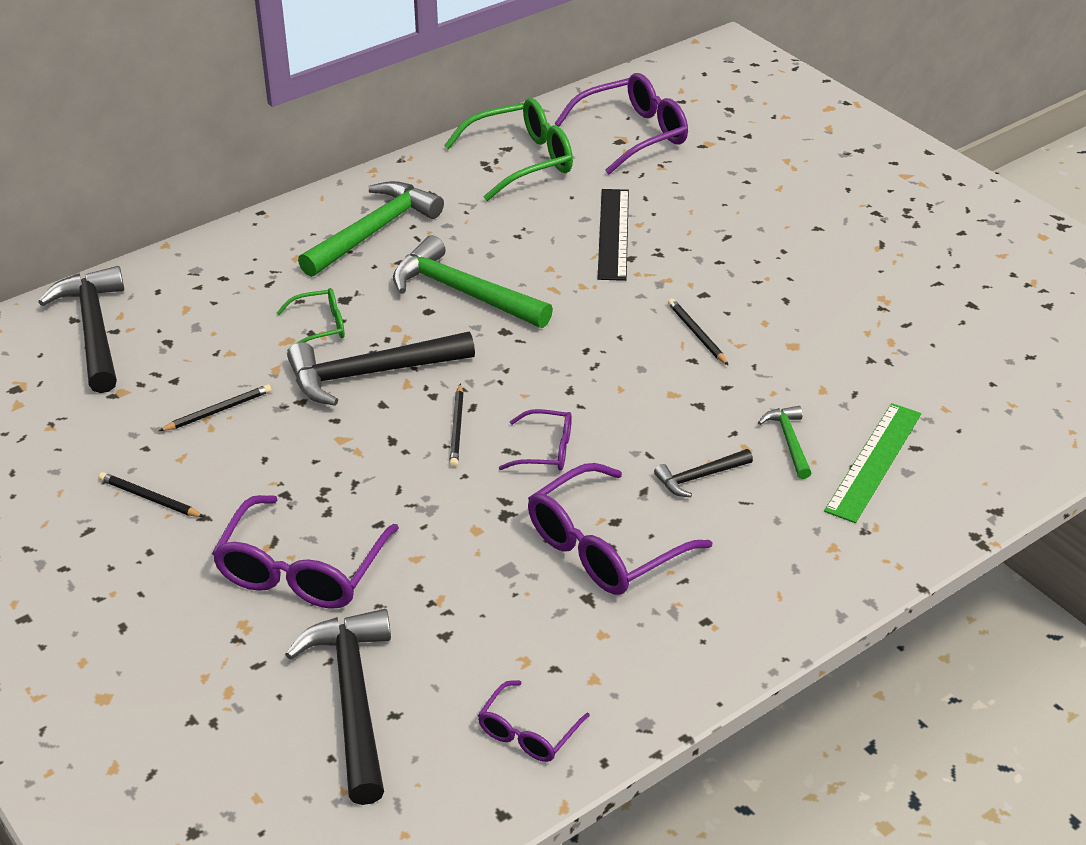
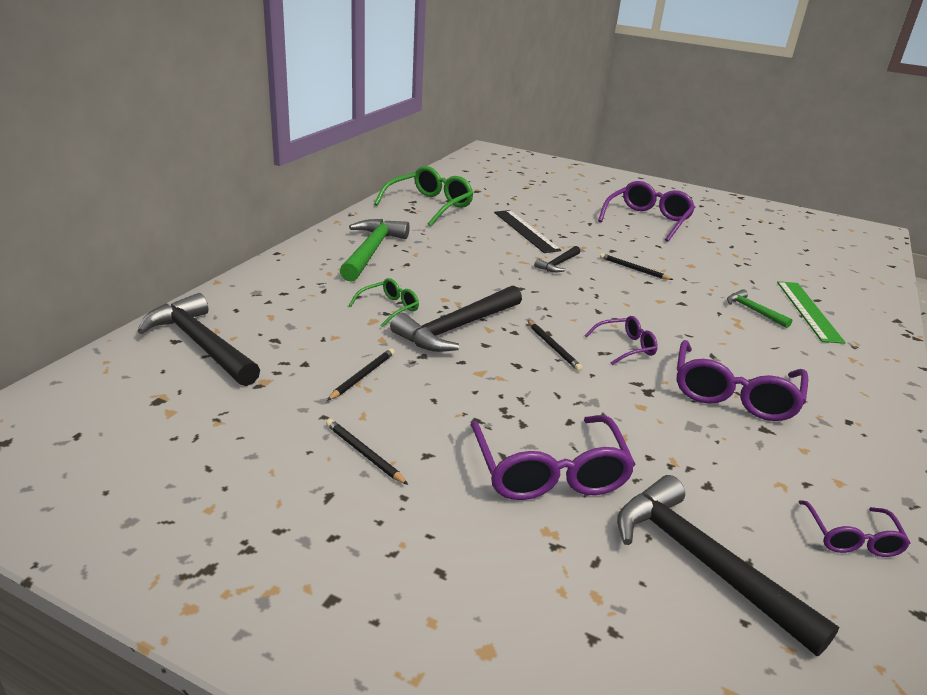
camera: 30 degrees left, 10 degrees down
black pencil [99,472,204,517] -> black pencil turned 45 degrees clockwise [326,419,408,485]
green hammer [393,235,553,328] -> none
purple glasses [555,73,688,174] -> purple glasses moved to [598,181,696,242]
black hammer [654,449,753,497] -> black hammer moved to [534,246,580,272]

